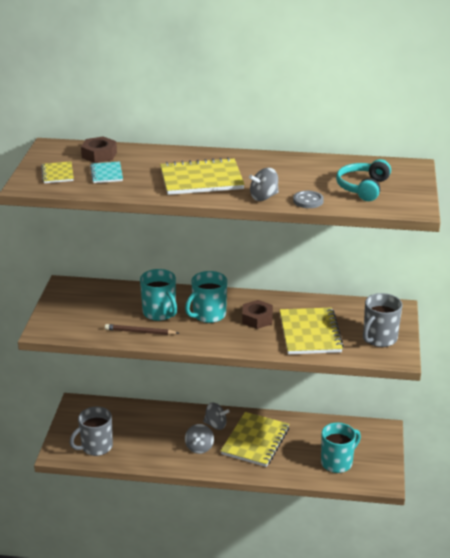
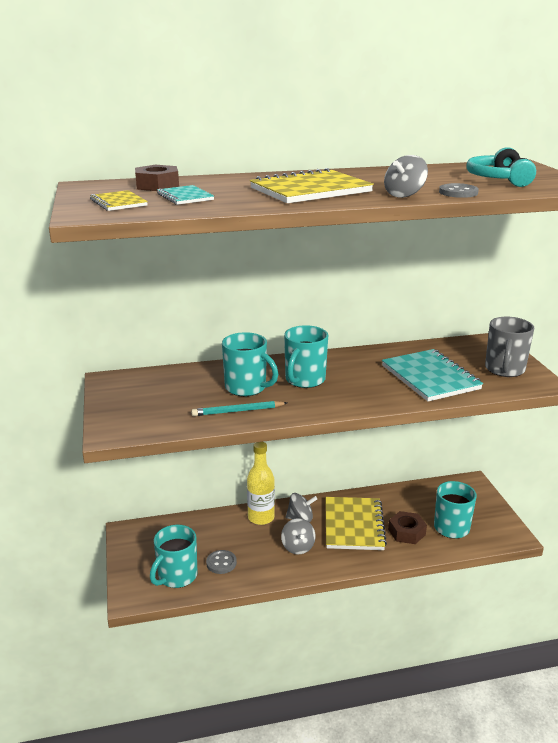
camera: 20 degrees left, 5 degrees down
grey mug [69,406,113,456] -> turquoise mug [150,525,198,588]
brown pencil [105,324,179,335] -> turquoise pencil [191,401,287,416]
brown nut [242,300,273,329] -> brown nut moved to [388,511,427,544]
yellow notebook [280,308,344,354] -> turquoise notebook [382,349,483,401]
none -> grey button [206,550,237,574]
none -> yellow bottle [247,442,275,525]

